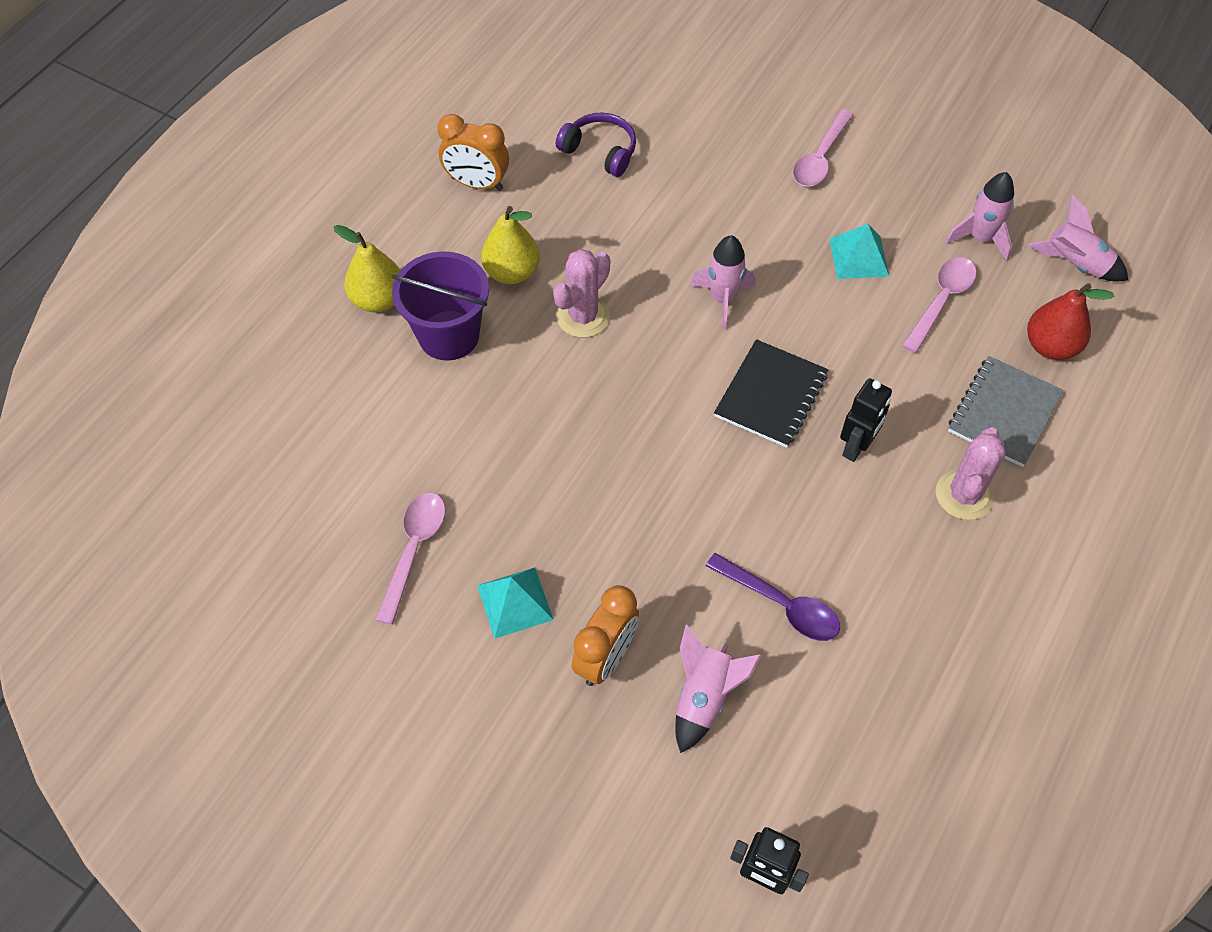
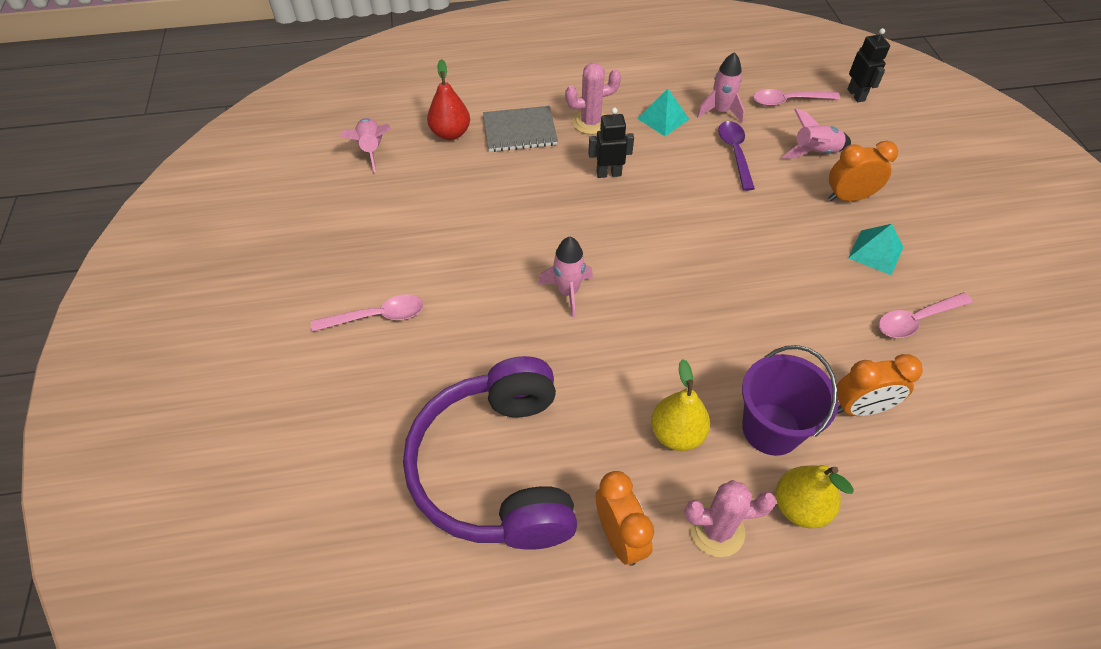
camera: 130 degrees left, 5 degrees down
pink cactus [553,249,610,338] -> pink cactus moved to [684,480,776,557]
purple headphones [556,112,636,177] -> purple headphones [403,356,577,550], size x2.26
black notebook [714,339,828,448] -> none
turquoise pyramid [829,224,889,279] -> turquoise pyramid moved to [637,89,689,136]
pink spoon [902,257,977,353] -> pink spoon moved to [753,89,840,106]
pink rocket [946,172,1014,261] -> pink rocket moved to [697,52,745,123]
none -> orange clock [837,354,923,416]

